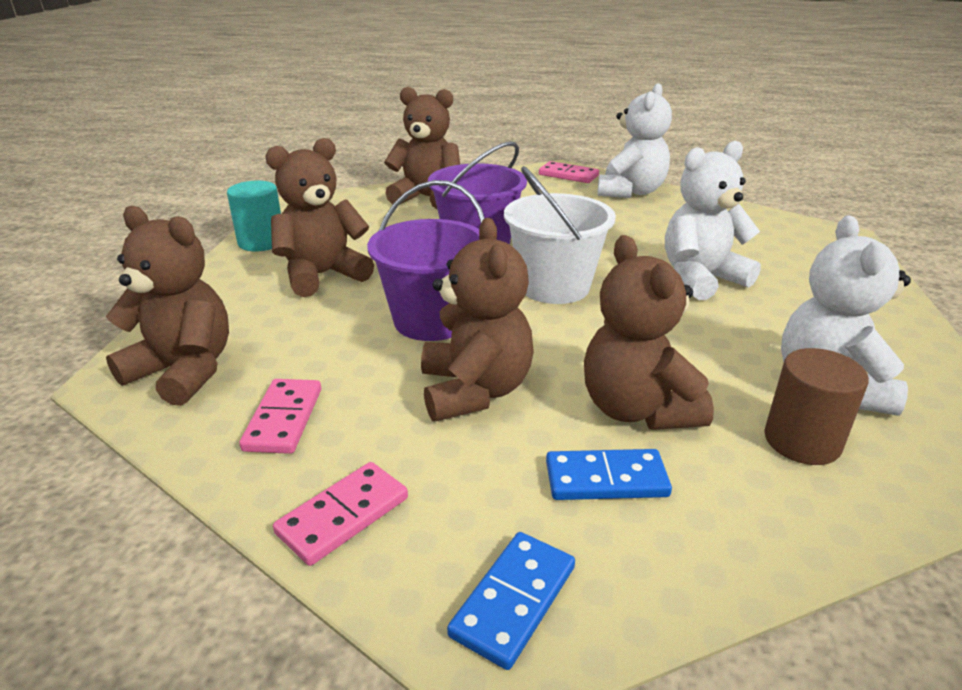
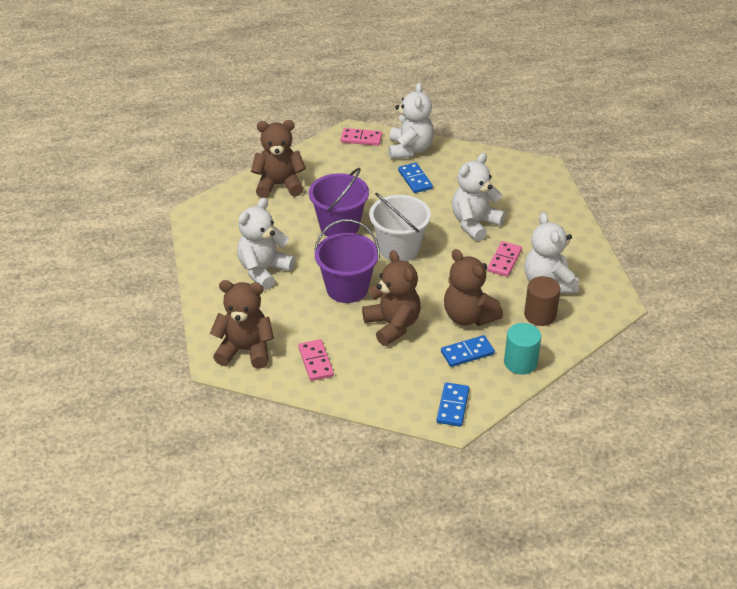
camera: 20 degrees left, 10 degrees up
turquoise cylinder [227,181,281,251] -> turquoise cylinder moved to [504,323,541,375]
brown teddy bear [265,138,374,297] -> white teddy bear [237,198,295,290]
pink domino [273,462,408,566] -> pink domino moved to [487,241,522,277]
none -> blue domino [398,163,433,193]

